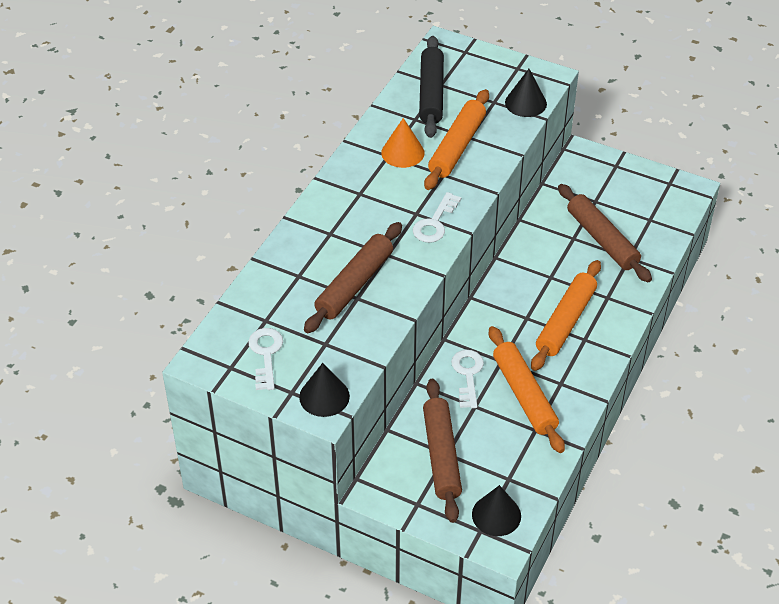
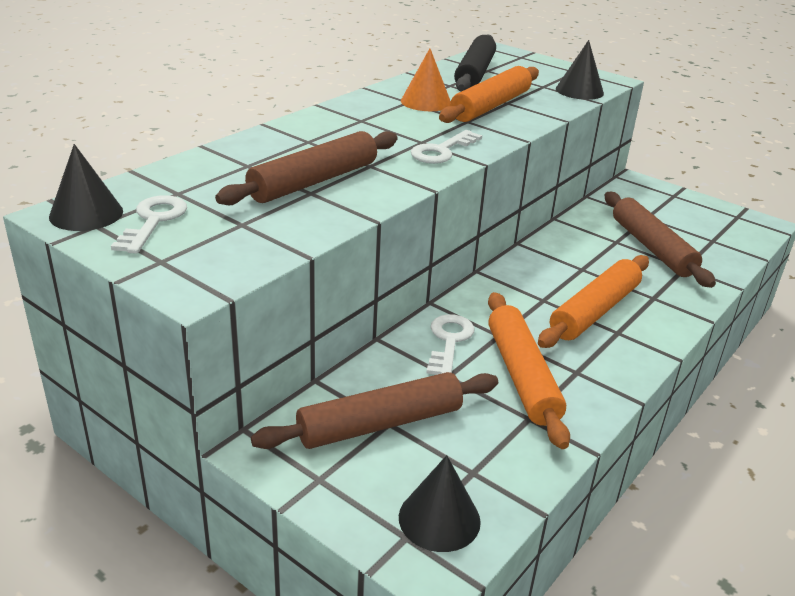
camera: 10 degrees right, 15 degrees down
black cone [299,363,350,417] -> black cone moved to [49,144,123,231]
brown rolling pin [423,379,462,523] -> brown rolling pin turned 60 degrees clockwise [251,372,498,449]

